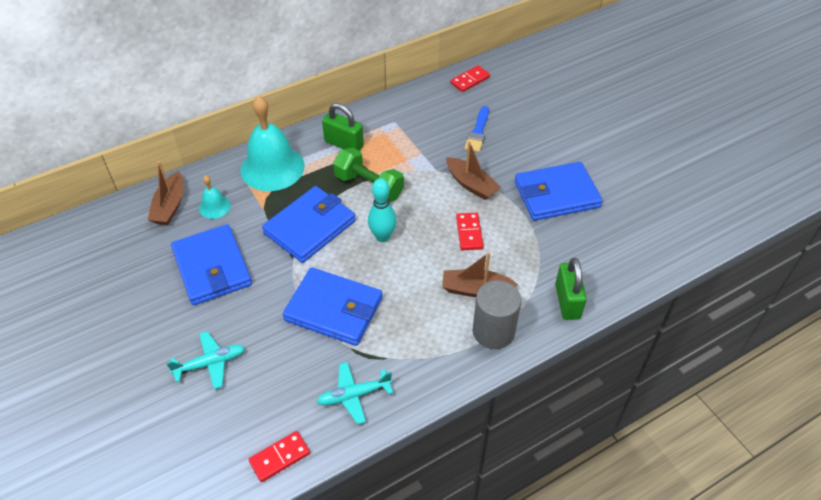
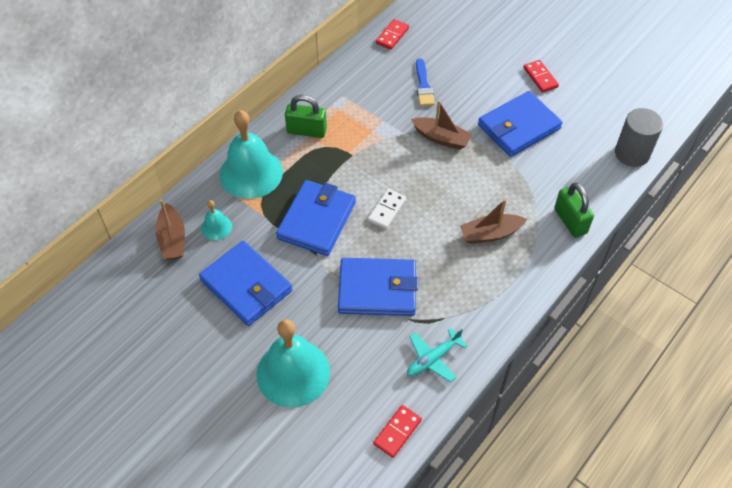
camera: 20 degrees left, 5 degrees up
turquoise plane [166,331,245,389] -> turquoise bell [256,319,330,408]
green dumbbell [333,148,404,202] -> none
turquoise bowling pin [368,178,397,242] -> white domino [368,189,406,229]
red domino [456,213,483,250] -> red domino moved to [523,60,559,93]
grey cylinder [473,280,521,349] -> grey cylinder moved to [615,108,663,167]

